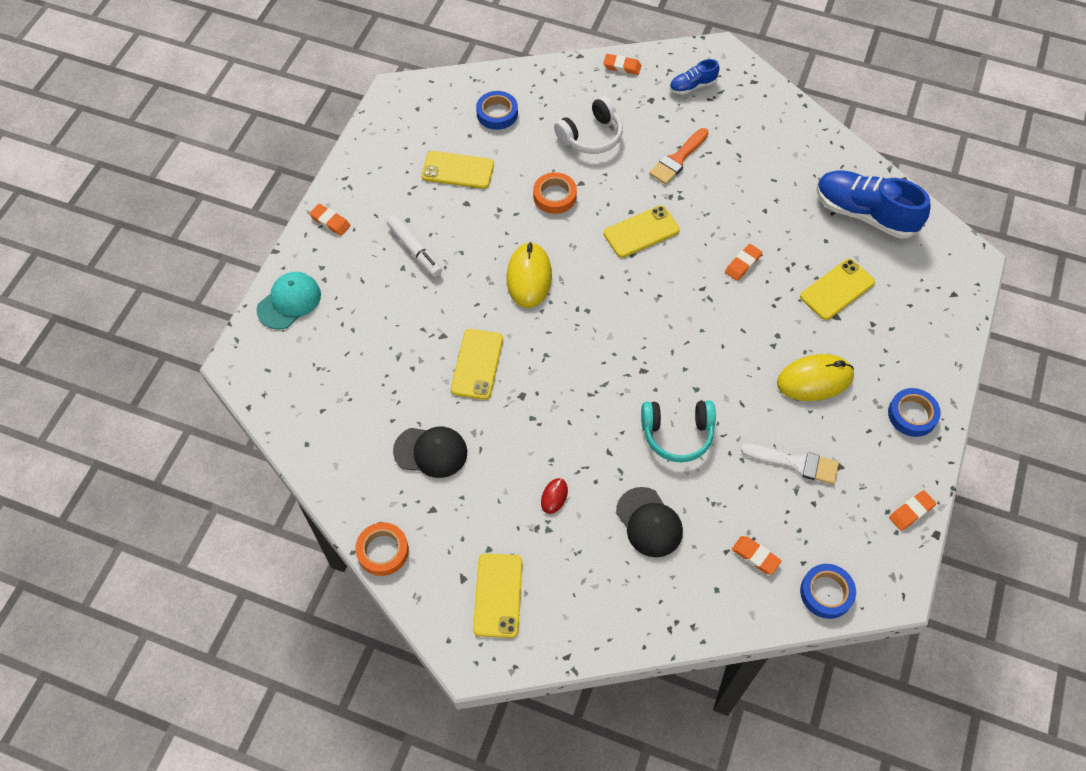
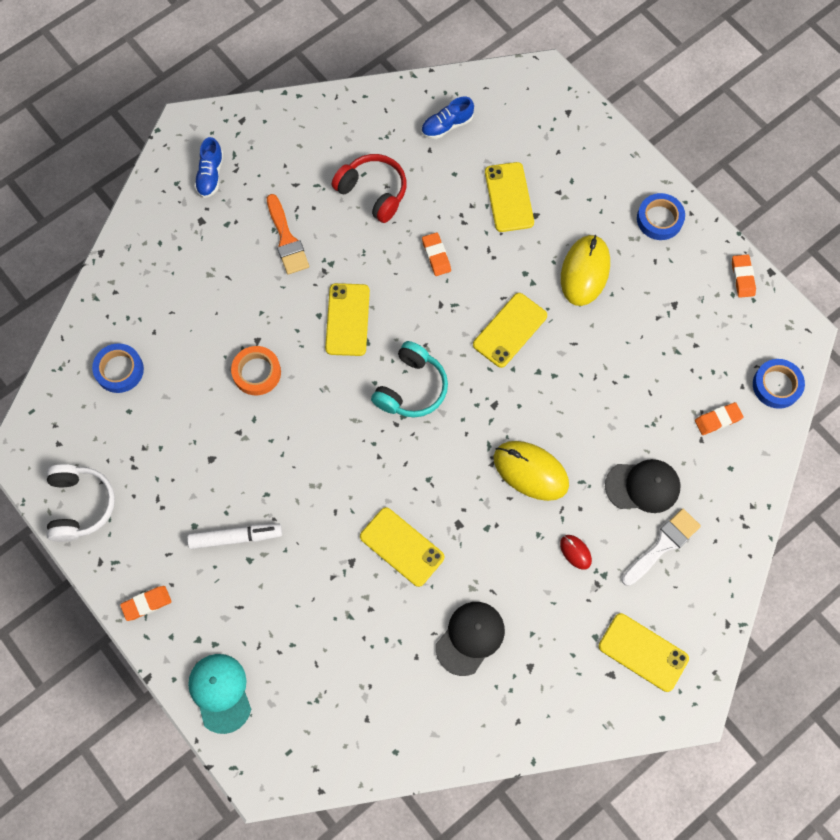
camera: 60 degrees left, 10 degrees up
orange tape [355,522,409,576] -> none
yellow phone [421,151,494,189] -> yellow phone moved to [473,293,547,368]
yellow mouse [506,242,552,308] -> yellow mouse moved to [494,441,569,501]
white headphones [554,96,623,154] -> white headphones moved to [47,464,115,542]
orange eraser [603,54,641,75] -> none
turquoise headphones [641,400,716,462] -> turquoise headphones moved to [371,341,448,418]
white brush [741,444,839,484] -> white brush moved to [622,508,701,586]
blue shoe [816,171,930,239] -> blue shoe [421,96,474,139], size x0.50
none -> red headphones [332,154,407,223]

